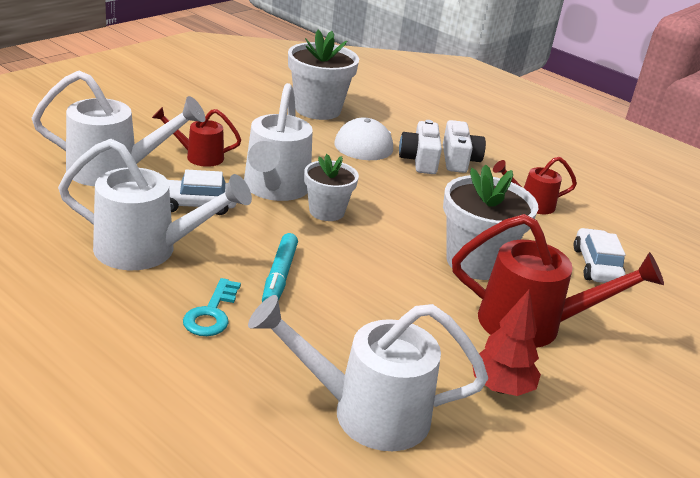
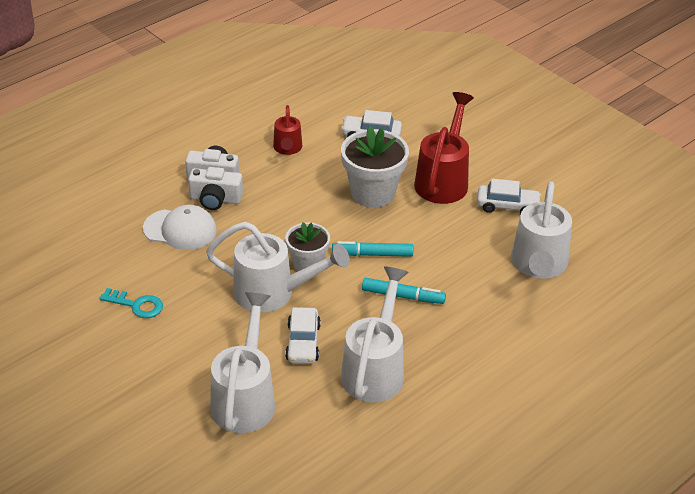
camera: 80 degrees left, 10 degrees up
red watering can [152,107,241,167] -> none
turquoise key [183,278,241,336] -> turquoise key moved to [99,288,163,318]
white flower pot [288,30,359,120] -> none
red tree [472,290,541,396] -> white car [477,179,541,213]
none -> turquoise marker [332,241,413,257]

